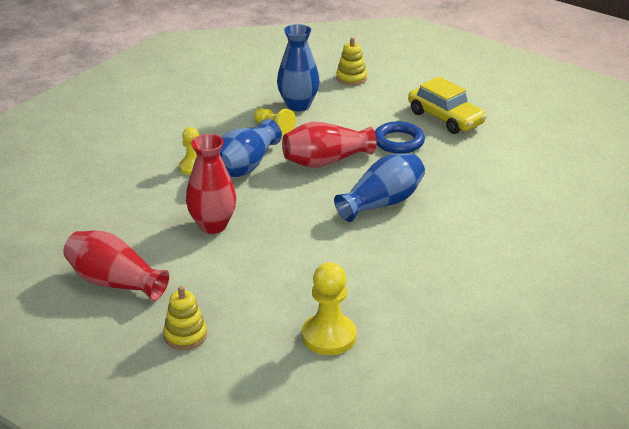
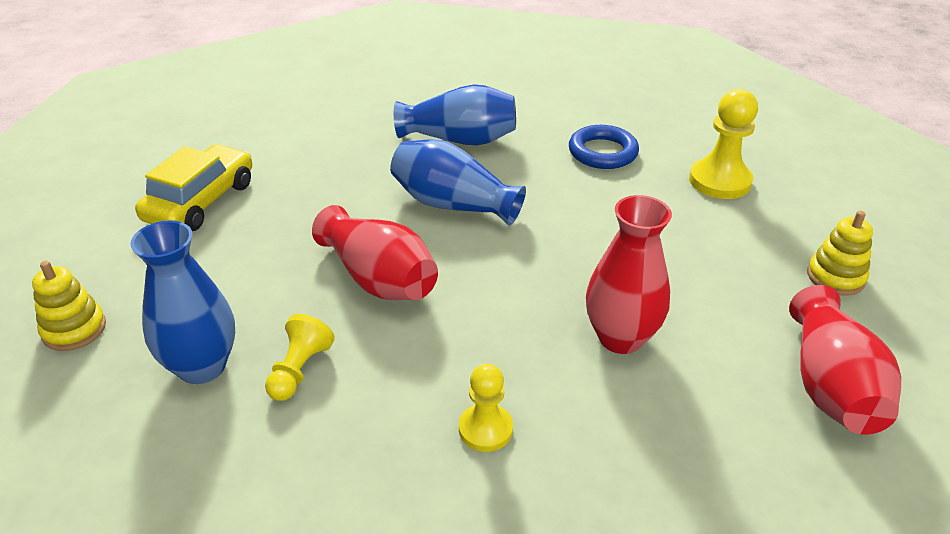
camera: 115 degrees left, 5 degrees up
blue vase [220,119,282,177] -> blue vase moved to [394,84,516,146]
blue ring [375,121,425,154] -> blue ring moved to [569,125,639,169]

